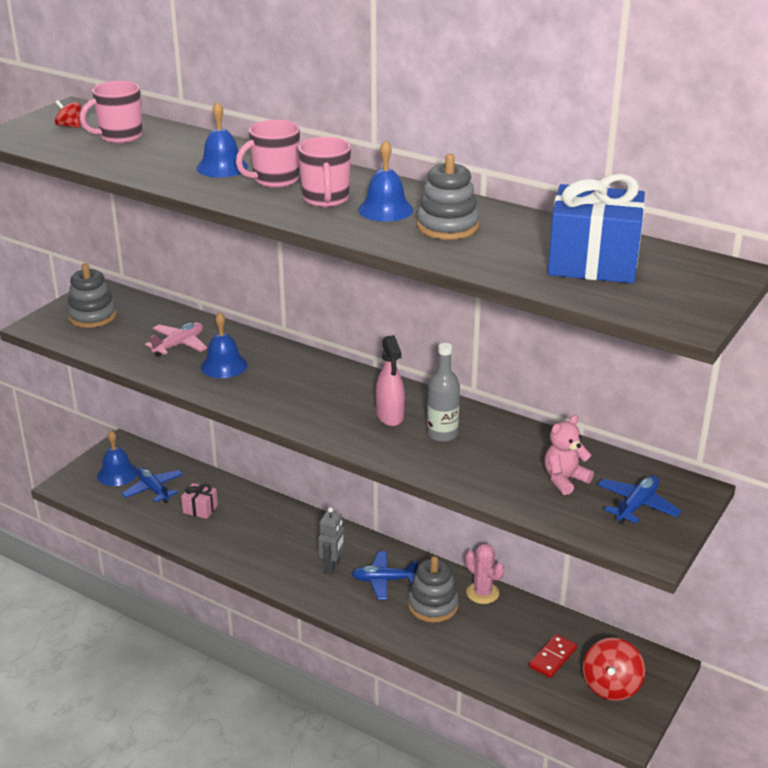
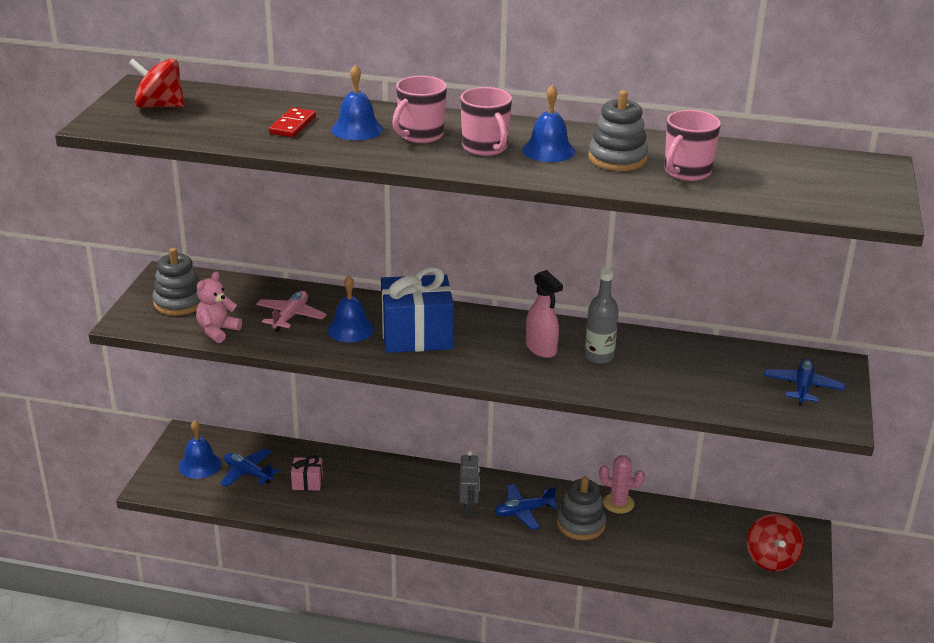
camera: 20 degrees left, 0 degrees up
red spinning top [55,100,81,128] -> red spinning top [128,59,185,108], size x1.81
pink mug [80,81,142,143] -> pink mug moved to [665,110,721,181]
red domino [529,634,577,678] -> red domino moved to [269,107,316,137]
pink teddy bear [544,415,594,495] -> pink teddy bear moved to [196,271,242,343]
blue gift [548,173,645,284] -> blue gift moved to [381,266,454,353]

